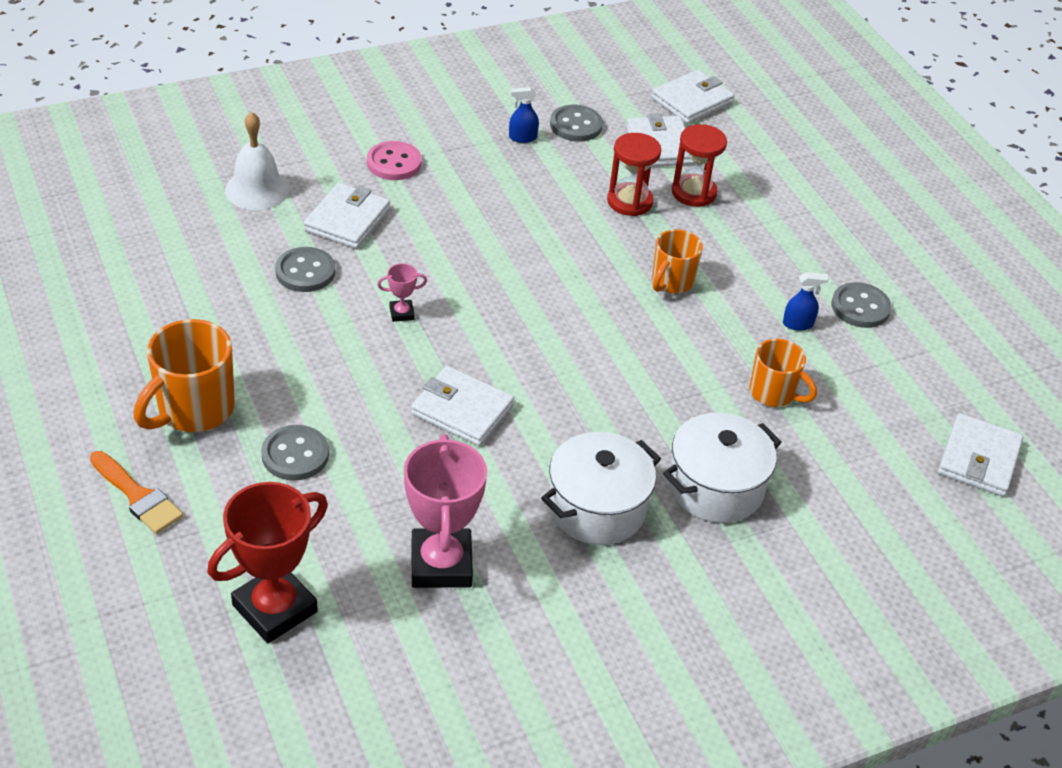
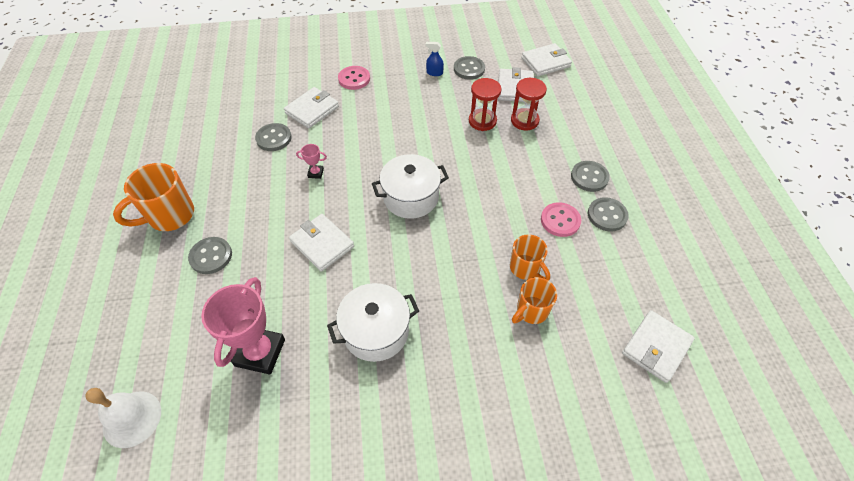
camera: 20 degrees right, 10 degrees up
orange brush [90,451,183,534] -> none
red trophy [208,482,328,643] -> none
white bell [225,112,289,210] -> white bell moved to [85,388,161,448]
orange mug [652,229,703,294] -> orange mug moved to [512,277,557,324]
white pot [663,413,782,523] -> white pot moved to [372,154,449,219]
blue spray bottle [783,272,828,331] -> pink button [541,202,581,237]
none -> grey button [571,161,610,192]

